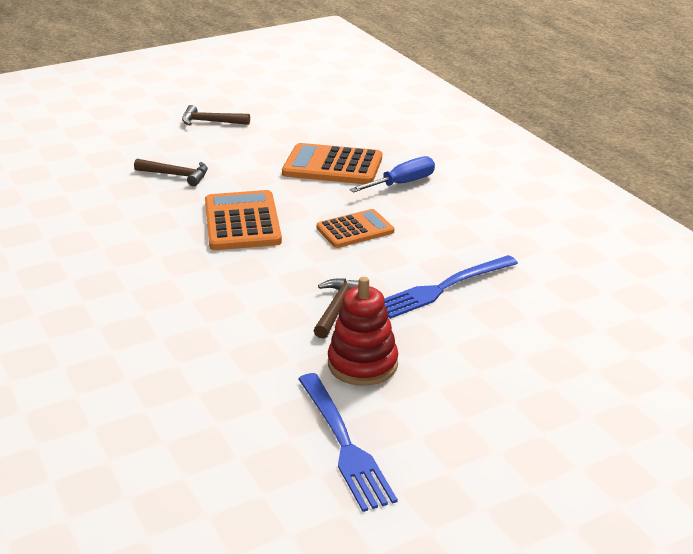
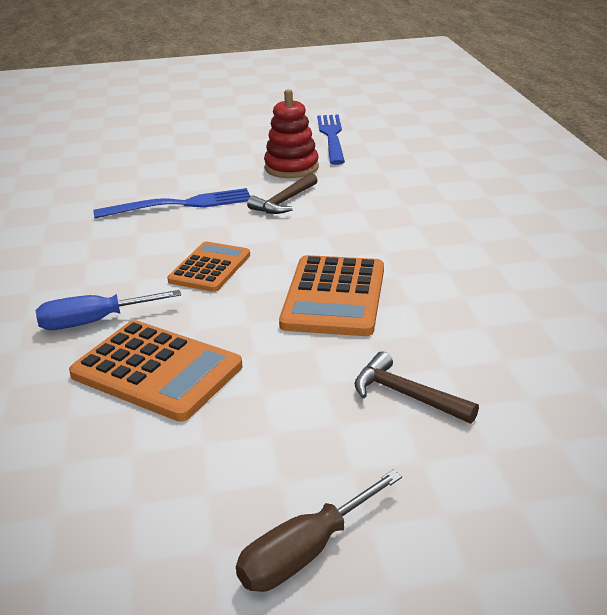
camera: 160 degrees left, 0 degrees up
brown hammer [182,105,250,125] -> brown screwdriver [236,470,402,592]
orange calculator [316,209,394,248] -> orange calculator turned 120 degrees clockwise [167,241,250,292]

